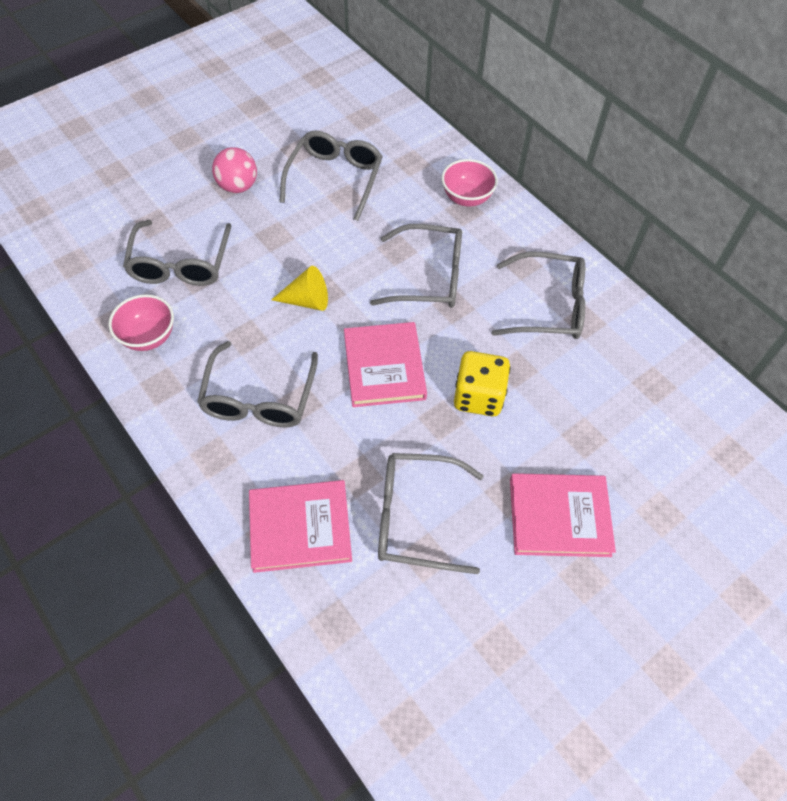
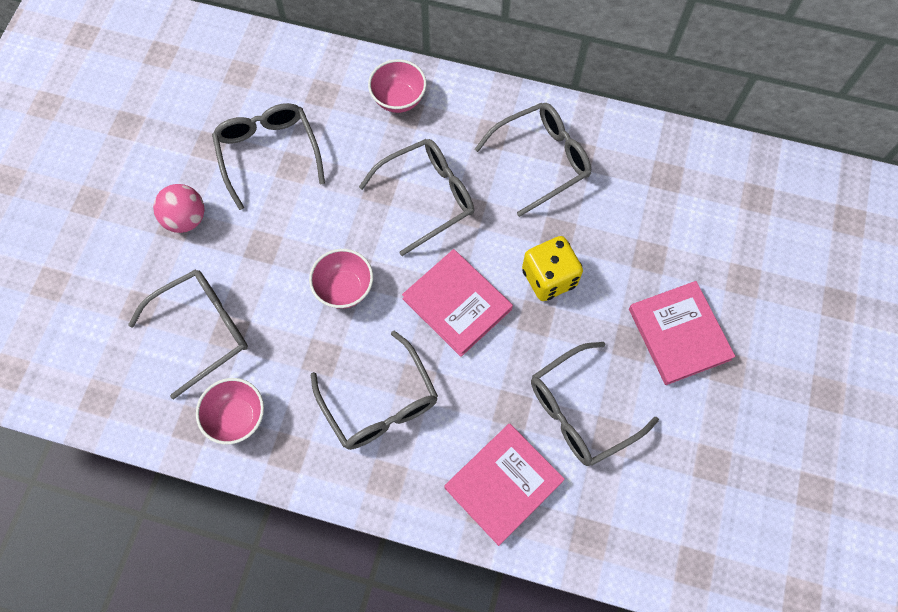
camera: 35 degrees left, 10 degrees up
grey glasses [123,220,232,286] -> grey glasses turned 90 degrees counterclockwise [128,269,248,399]
yellow cone [271,266,328,311] -> pink bowl [309,249,373,309]
pink book [510,473,616,557] -> pink book turned 75 degrees counterclockwise [629,281,735,385]

